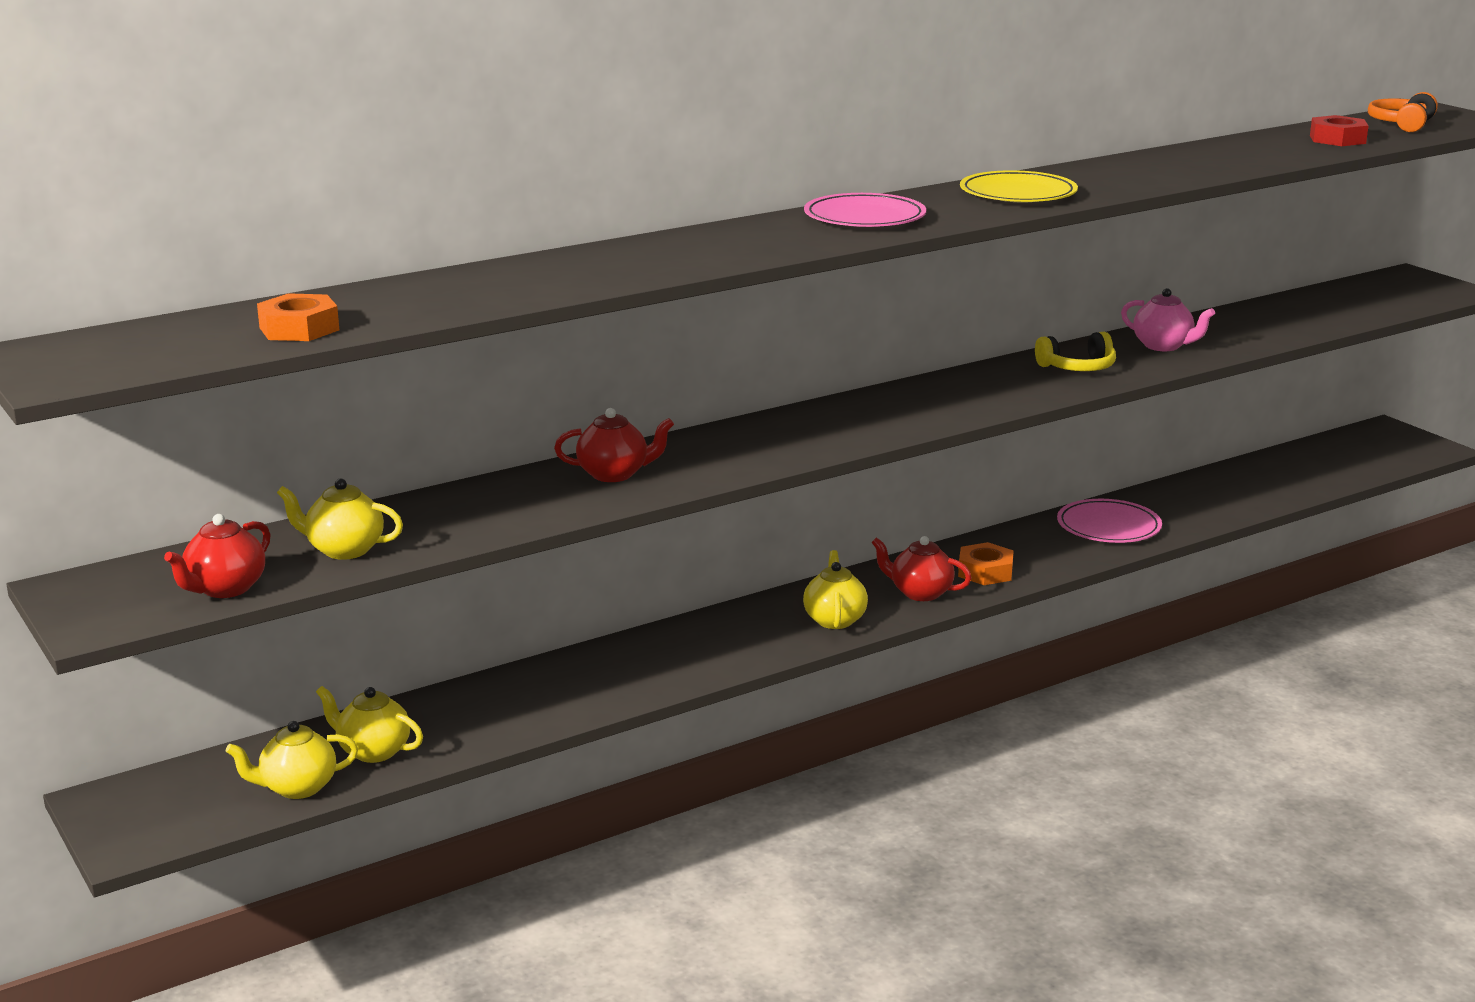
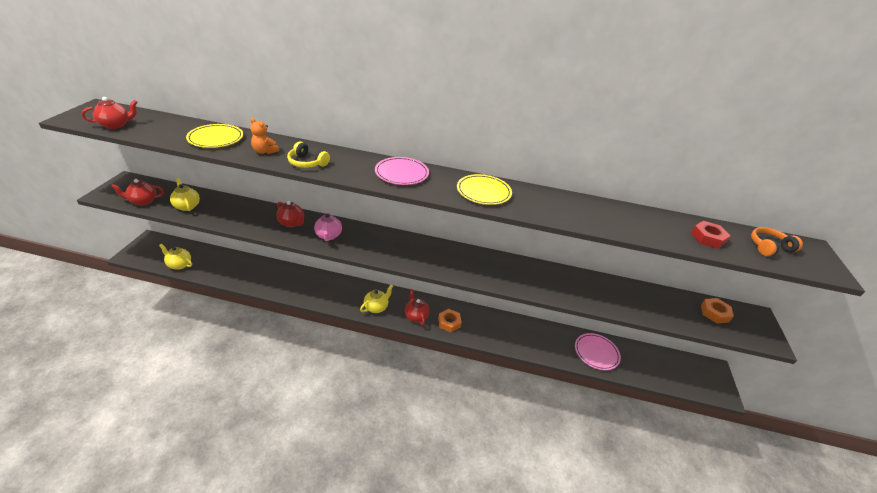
camera: 40 degrees right, 15 degrees up
orange nut [257,293,339,341] -> orange nut moved to [701,298,734,324]
yellow teapot [316,686,423,763] -> none
yellow headphones [1035,332,1116,371] -> yellow headphones moved to [287,142,330,168]
pink plate [1057,499,1162,543] -> pink plate moved to [575,333,621,370]
pink teapot [1121,288,1215,351] -> pink teapot moved to [314,211,342,241]
none -> red teapot [81,97,138,129]
none -> yellow plate [186,124,243,148]
none -> orange teddy bear [250,118,279,154]

